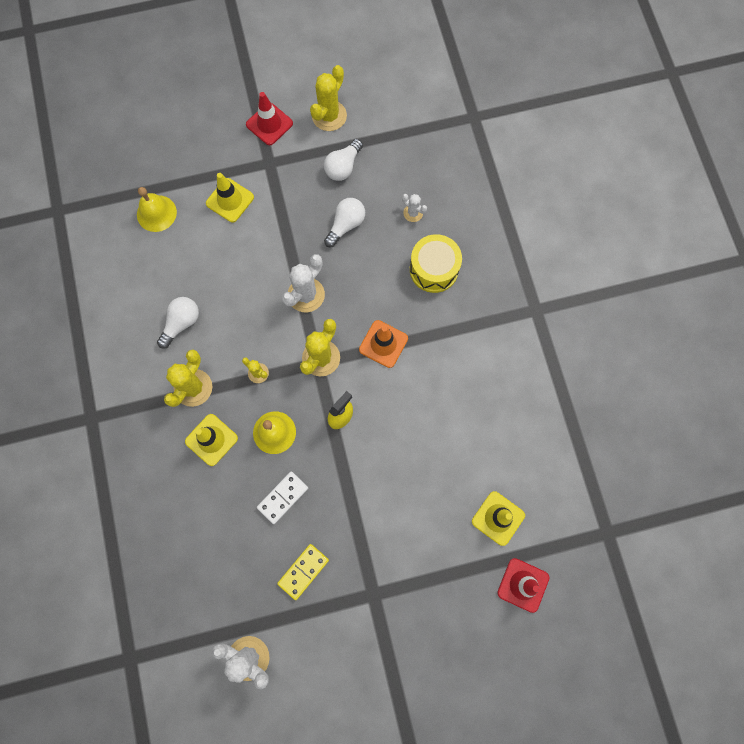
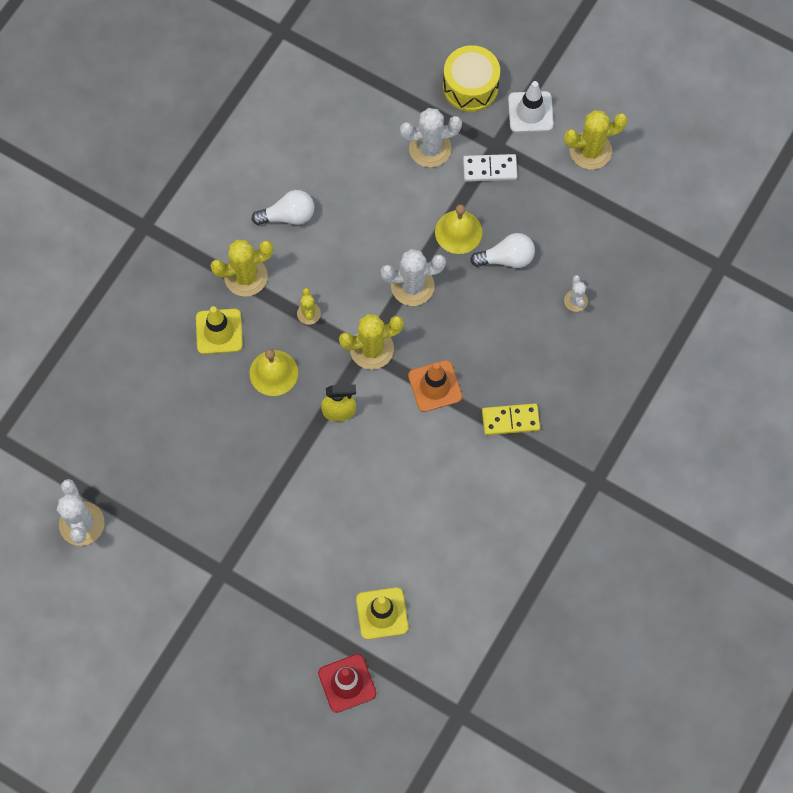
camera: 45 degrees right, 5 degrees down
yellow bell [137,187,177,232] -> yellow bell moved to [435,204,482,254]
yellow traffic cone [206,173,254,223] -> white cactus [400,108,462,167]
red traffic cone [246,92,293,145] -> white traffic cone [508,81,554,132]
white domino [257,471,308,524] -> white domino moved to [463,154,518,182]
yellow domino [277,544,329,600] -> yellow domino moved to [482,403,540,435]
white light bulb [324,139,363,181] -> none
yellow drum [410,234,462,293] -> yellow drum moved to [443,45,500,112]

